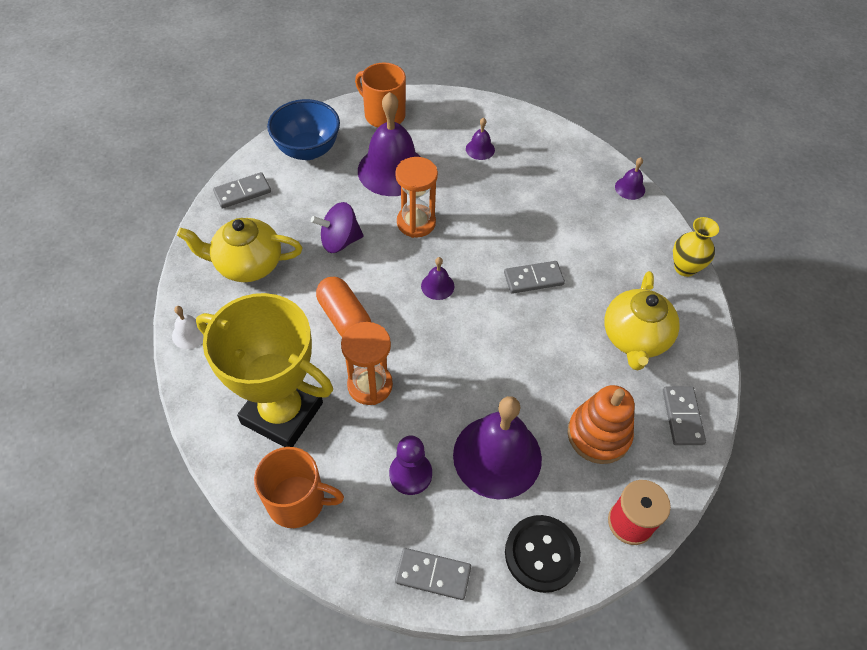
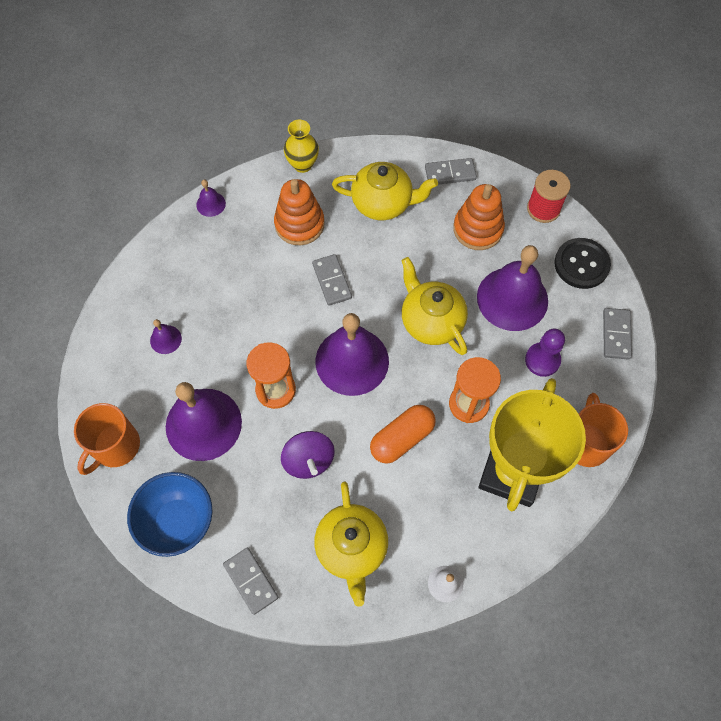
camera: 95 degrees left, 10 degrees up
purple bell [421,257,454,300] -> purple bell [315,313,389,396], size x2.31
none -> orange stacking toy [274,179,325,245]
none -> yellow teapot [401,257,468,355]

